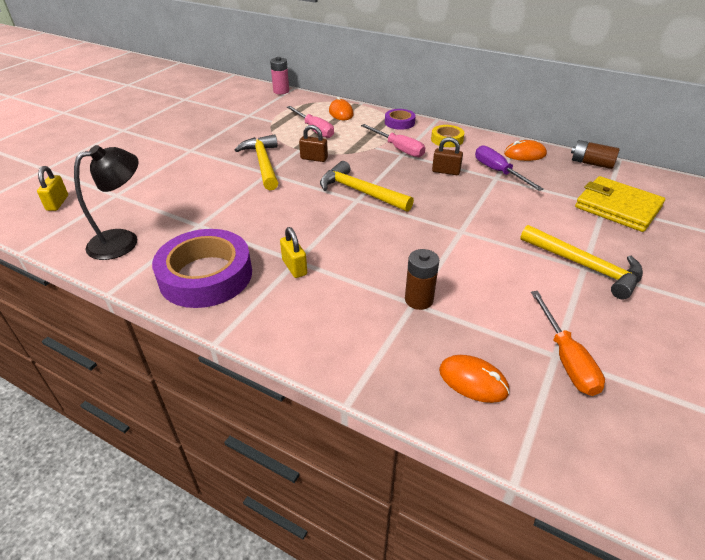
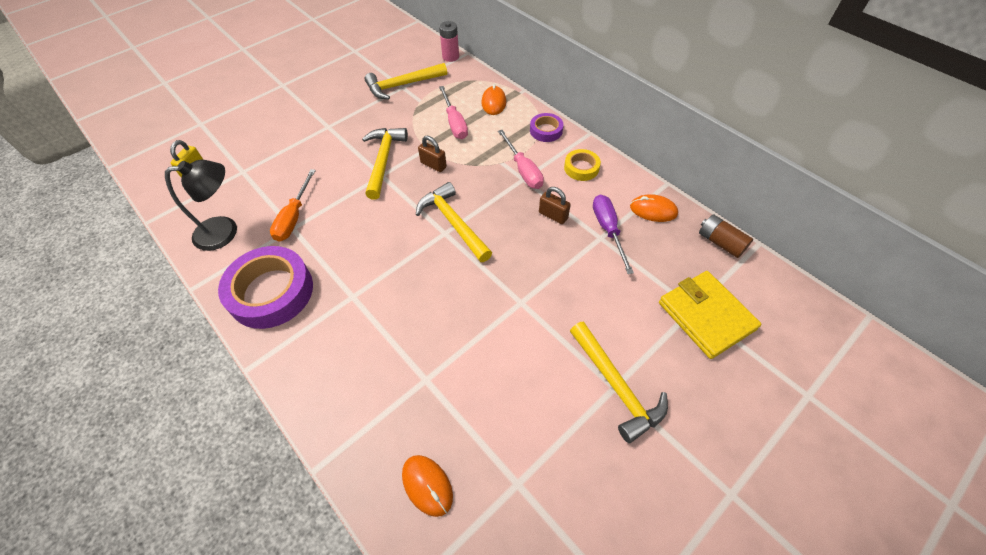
camera: 20 degrees right, 15 degrees up
yellow padlock [280,227,307,278] -> none
brown battery [405,249,439,310] -> none
orange screwdriver [531,291,605,396] -> orange screwdriver moved to [270,169,316,242]
none -> yellow hammer [364,63,447,99]

